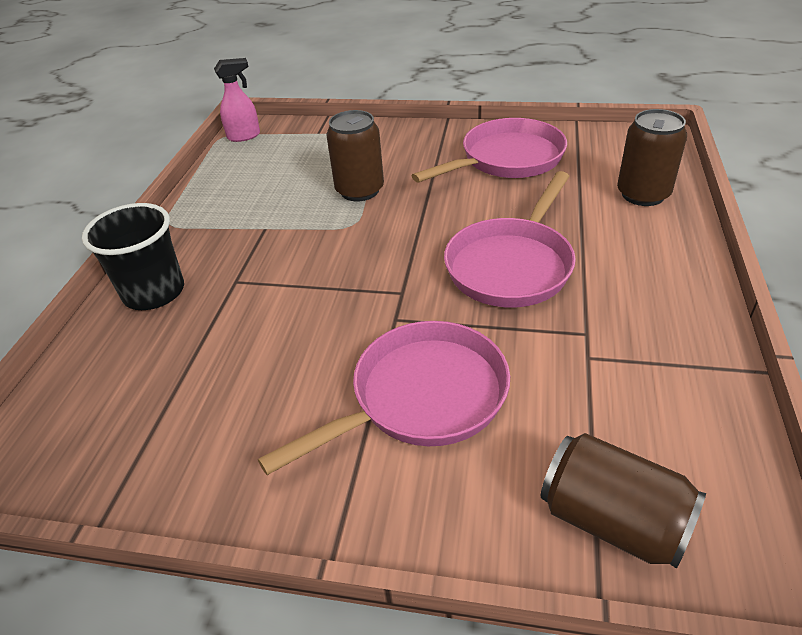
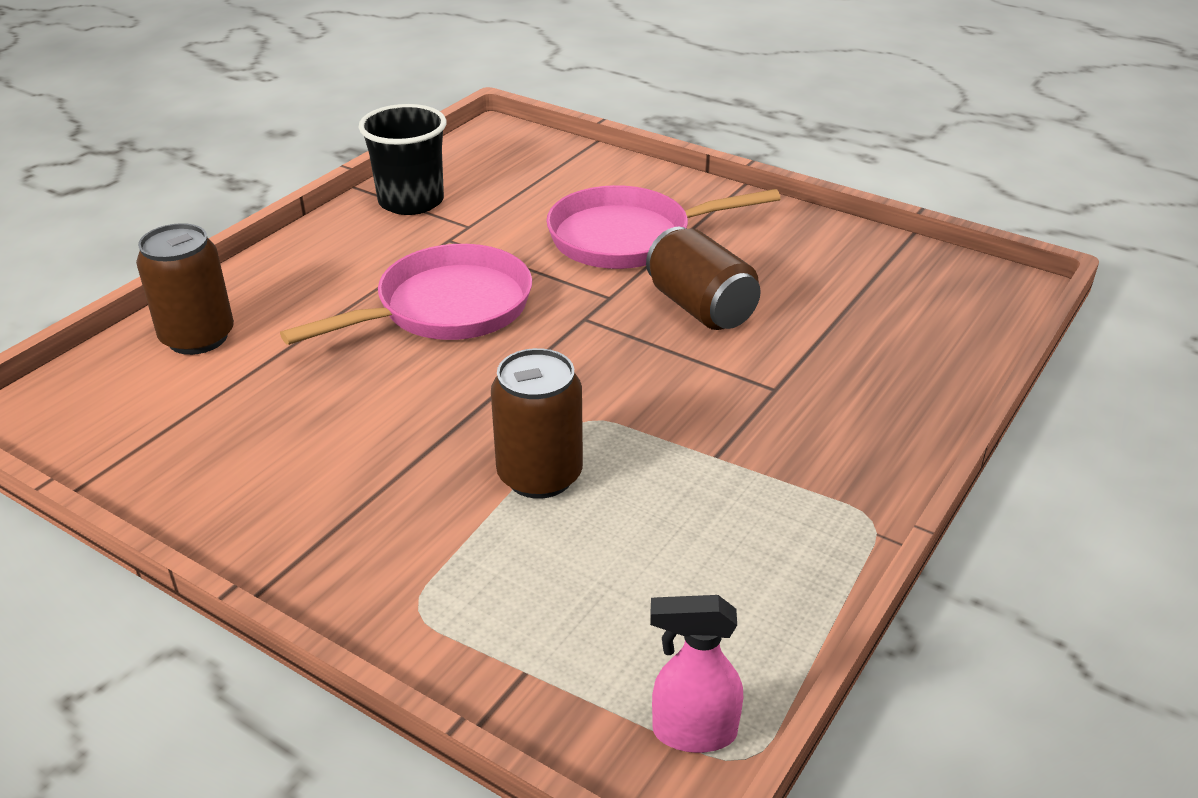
camera: 160 degrees left, 5 degrees down
black cup [82,203,184,310] -> black cup moved to [359,104,446,215]
pink pan [411,118,567,182] -> none
brown can [541,433,706,568] -> brown can moved to [646,227,761,330]

